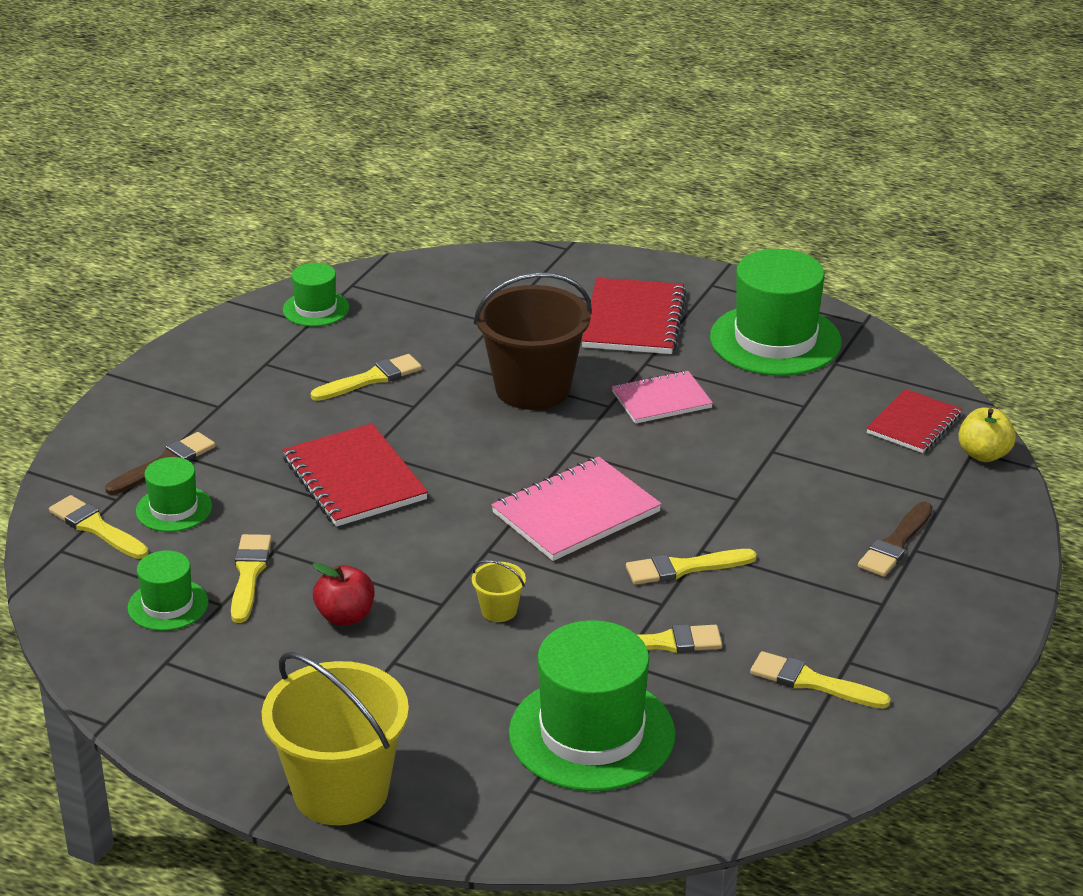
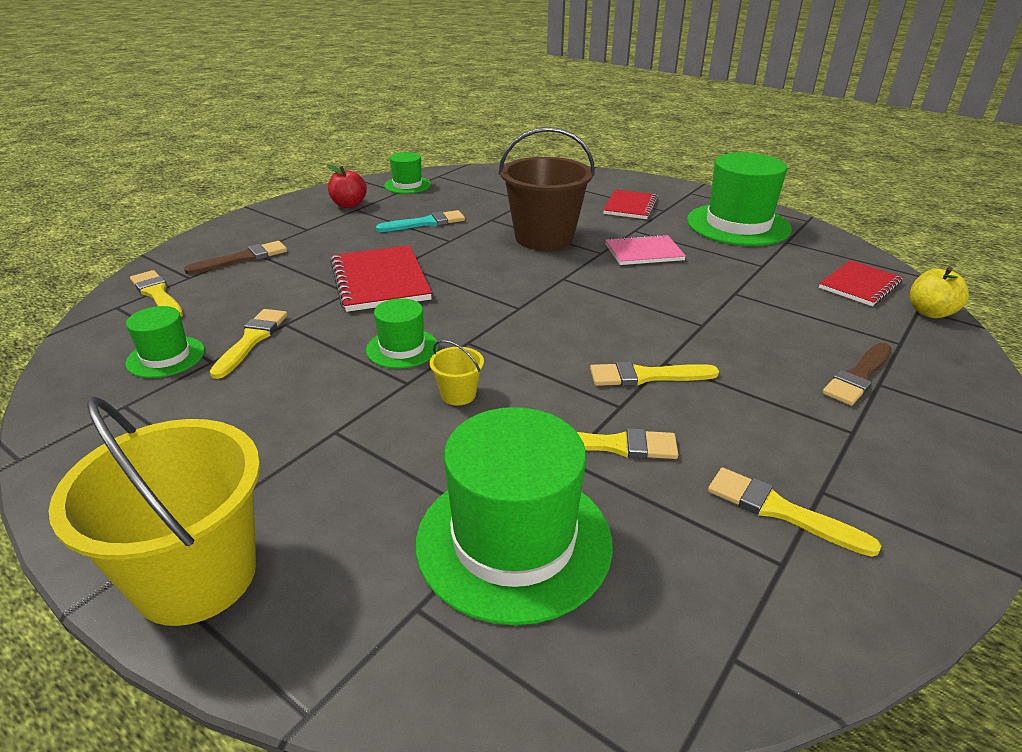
camera: 10 degrees right, 0 degrees up
green hat [136,457,212,532] -> green hat moved to [366,298,438,368]
yellow brush [310,354,422,401] -> turquoise brush [376,210,465,232]
red apple [312,563,375,626] -> red apple moved to [327,164,367,208]
pink notebook [491,457,662,561] -> none
red notebook [581,278,686,354] -> red notebook [603,189,658,219], size x0.66

